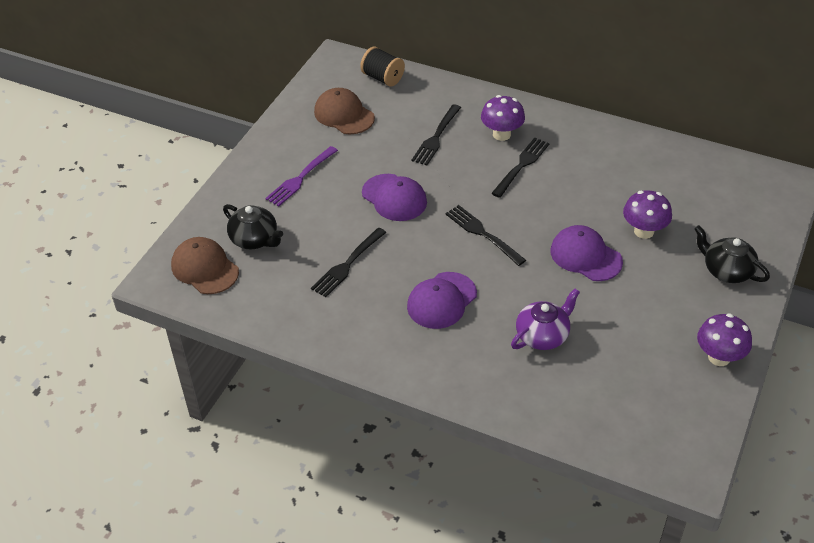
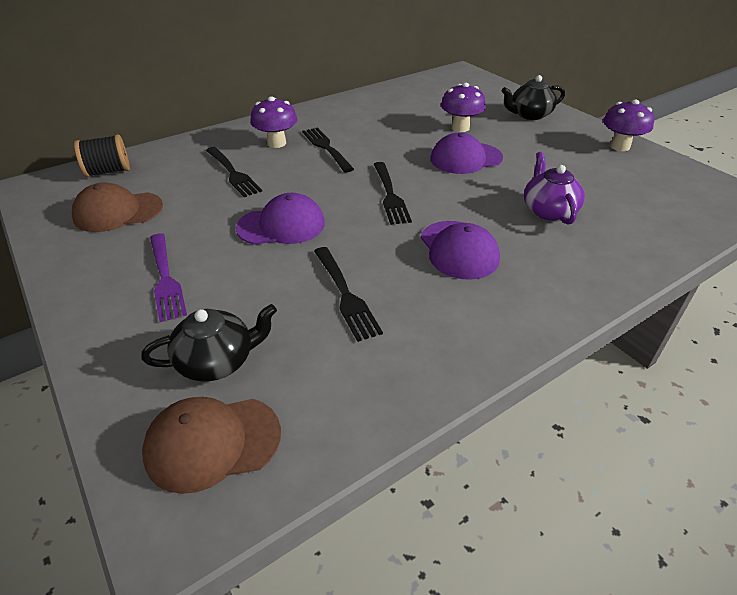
camera: 60 degrees left, 5 degrees down
black fork [445,205,526,266] -> black fork turned 90 degrees counterclockwise [374,162,412,225]

